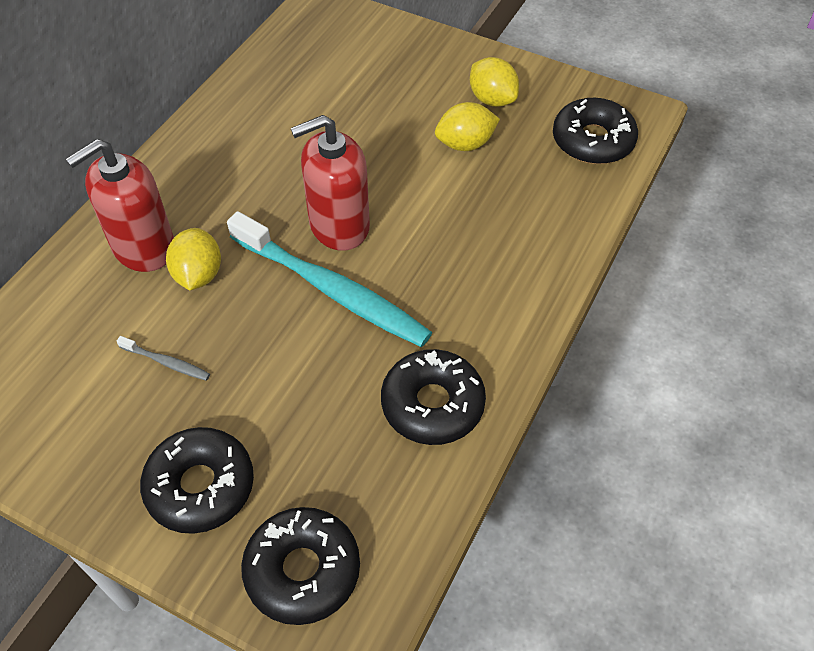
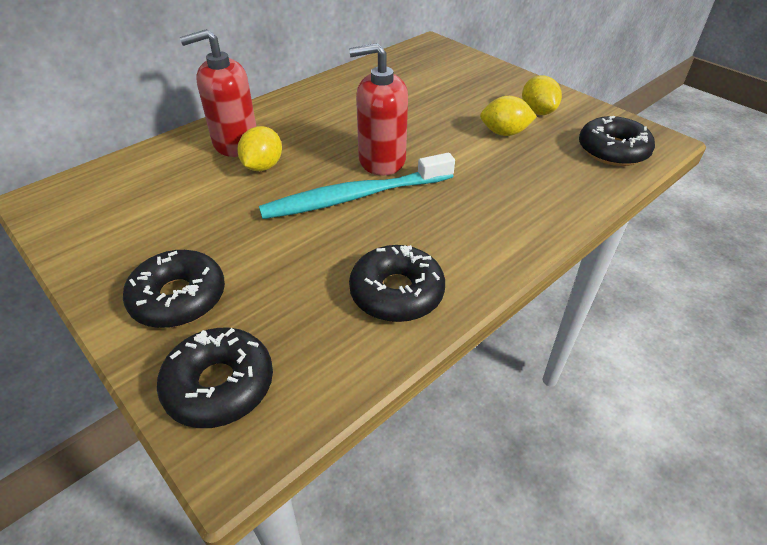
camera: 20 degrees right, 10 degrees down
grey toothbrush [116,336,210,381] -> none
turquoise toothbrush [227,211,432,347] -> turquoise toothbrush turned 105 degrees clockwise [259,153,455,219]

